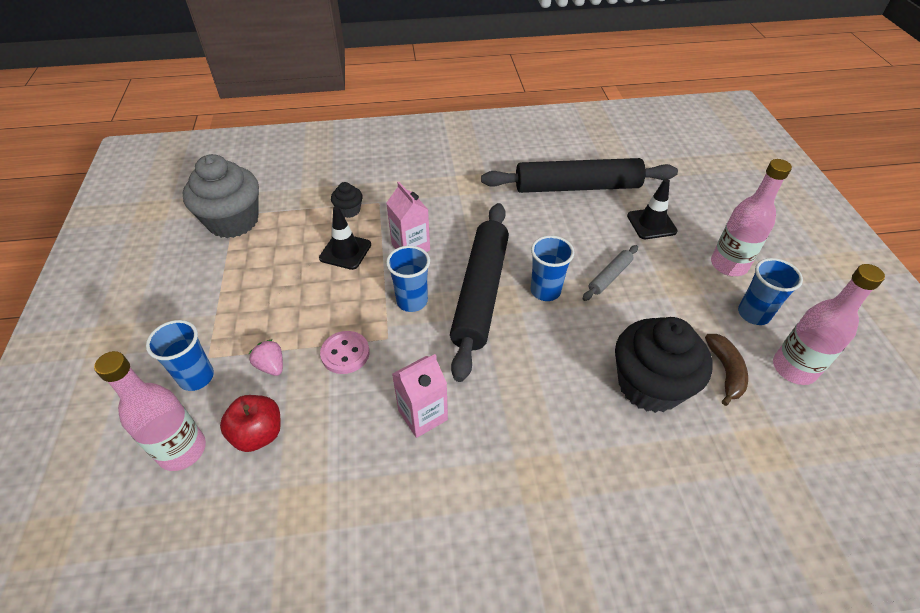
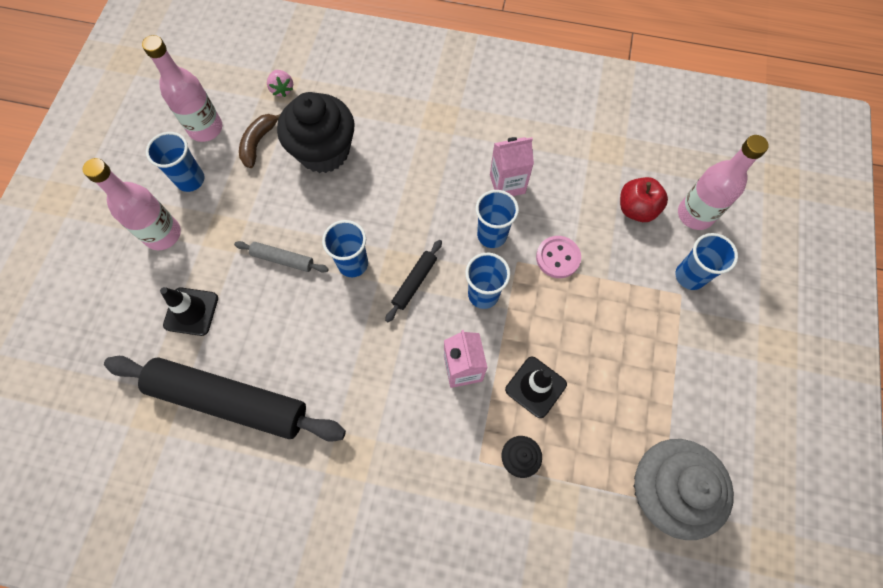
camera: 160 degrees left, 20 degrees up
pink strawberry [249,339,283,376] -> pink strawberry moved to [267,70,293,97]
black rolling pin [450,203,509,382] -> black rolling pin [385,240,442,322], size x0.43
grey rolling pin [583,245,638,301] -> grey rolling pin turned 45 degrees clockwise [234,241,329,273]
none -> blue cup [476,190,519,248]

